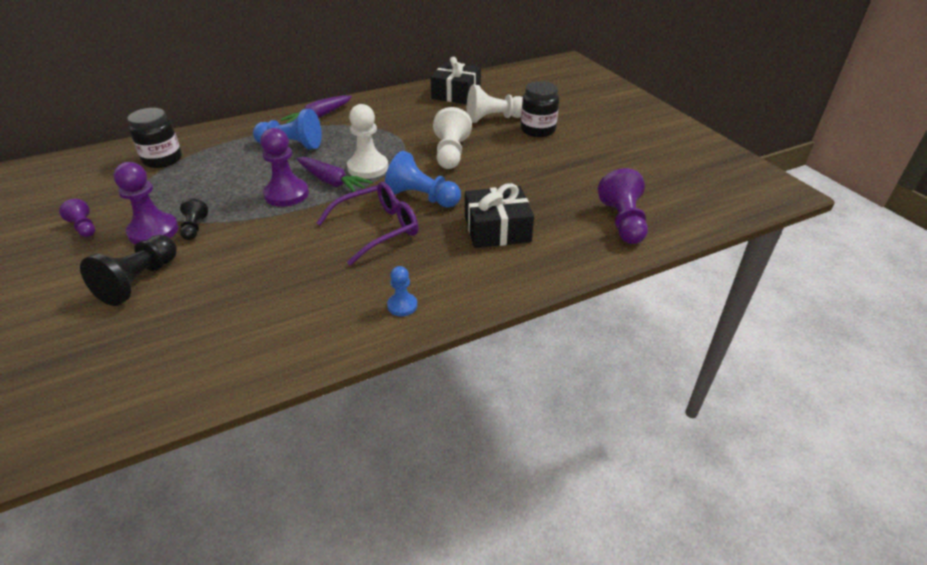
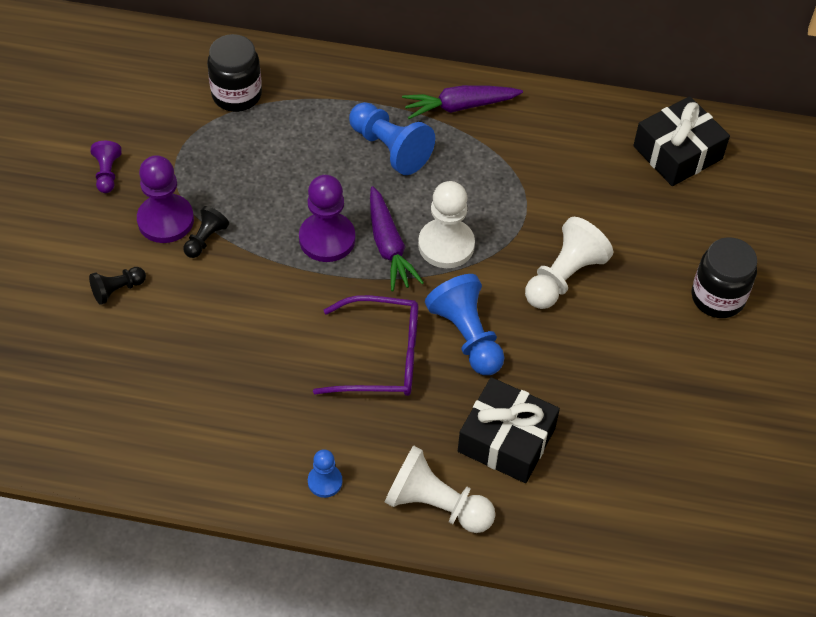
camera: 35 degrees right, 15 degrees up
black pawn [80,235,177,306] -> black pawn [89,267,146,305], size x0.55
white pawn [467,85,523,123] -> white pawn moved to [384,445,495,533]
purple pawn [598,168,648,244] -> none

